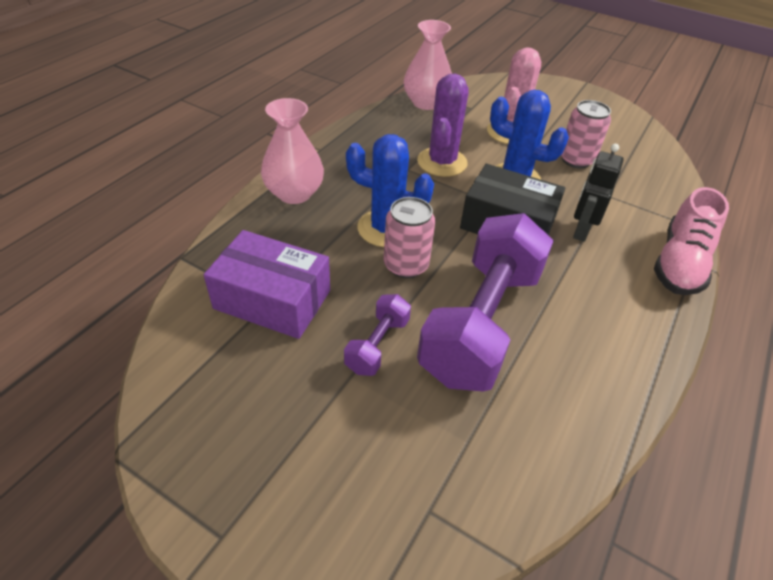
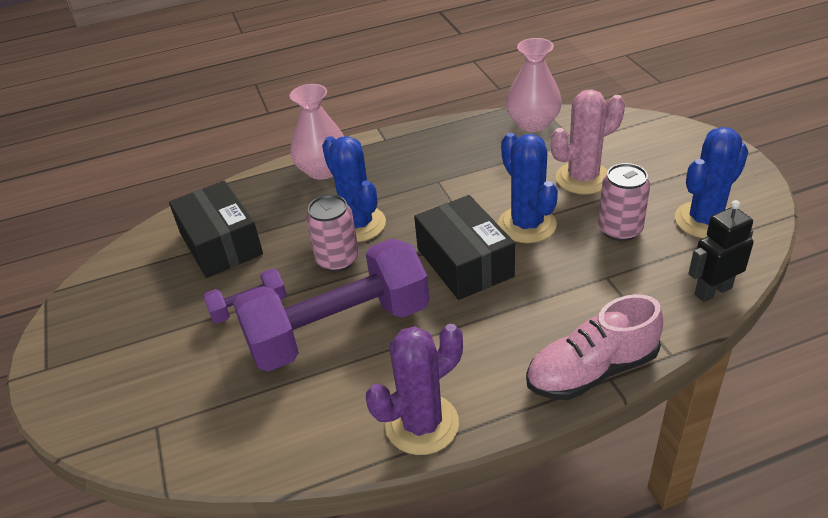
camera: 45 degrees right, 5 degrees down
purple box [204,230,330,339] -> black box [169,181,263,278]
purple cactus [417,74,469,177] -> purple cactus moved to [366,324,463,455]
black robot [573,144,624,242] -> black robot moved to [688,200,754,302]
none -> blue cactus [675,127,749,239]

